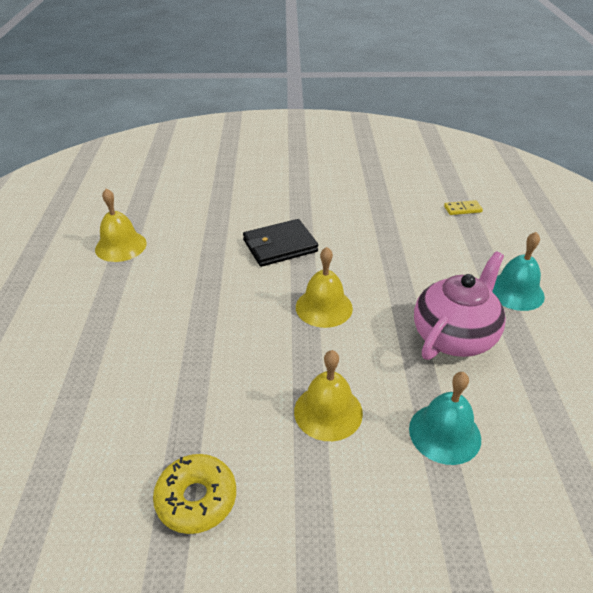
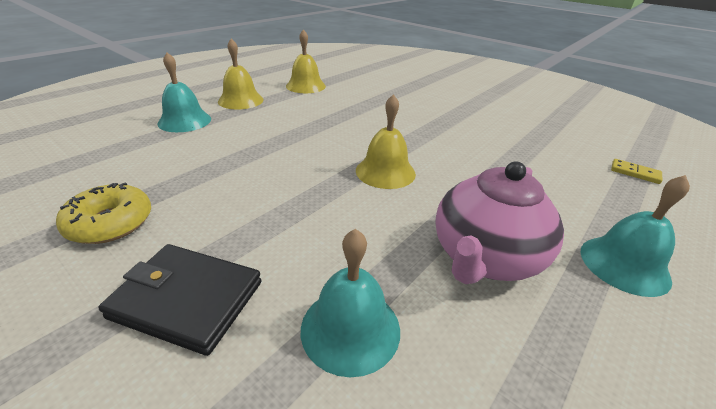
camera: 40 degrees right, 5 degrees down
black wallet [243,219,318,267] -> black wallet moved to [98,244,261,356]
yellow bell [294,350,363,441] -> yellow bell moved to [218,38,264,109]
pink teapot [414,251,506,360] -> pink teapot turned 135 degrees clockwise [435,161,564,284]
none -> turquoise bell [158,52,211,132]

